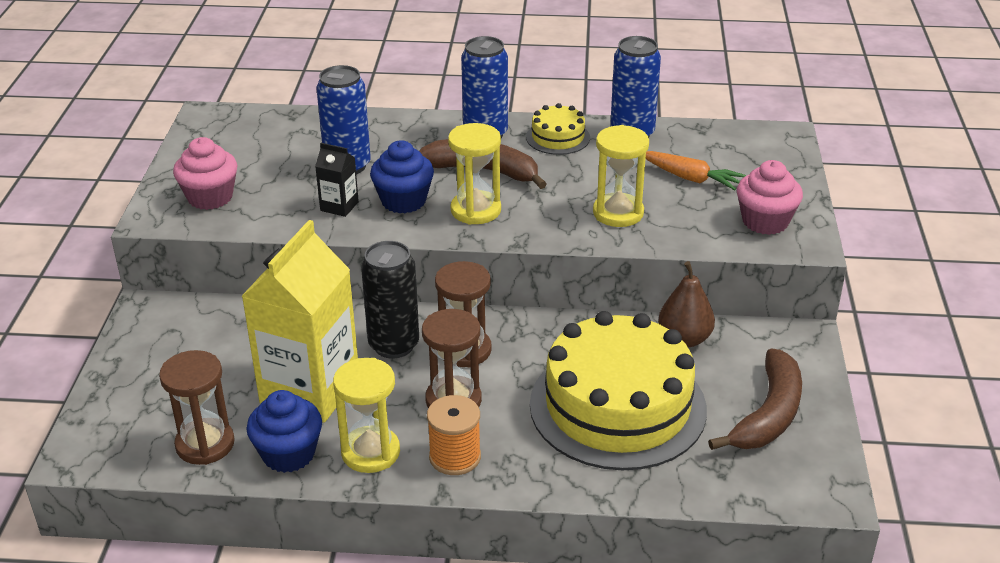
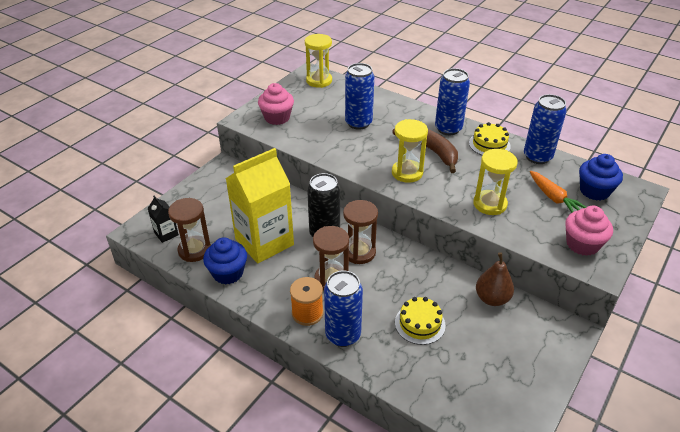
camera: 30 degrees right, 5 degrees up
black carton [315,143,359,217] -> black carton moved to [147,196,179,243]
yellow hourglass [333,358,400,473] -> yellow hourglass moved to [305,34,332,88]
blue cupcake [370,140,434,213] -> blue cupcake moved to [579,154,623,201]
yellow cake [530,311,707,470] -> yellow cake [395,297,446,345], size x0.44
brown banana [708,348,802,450] -> none
none -> blue can [324,271,363,347]

